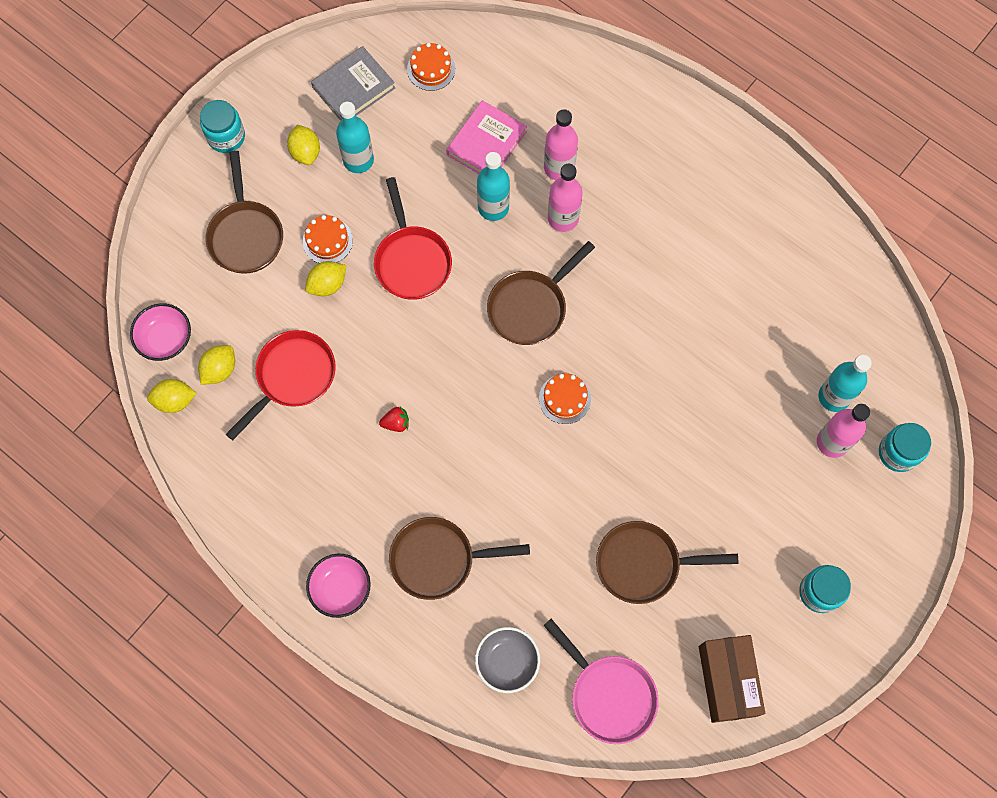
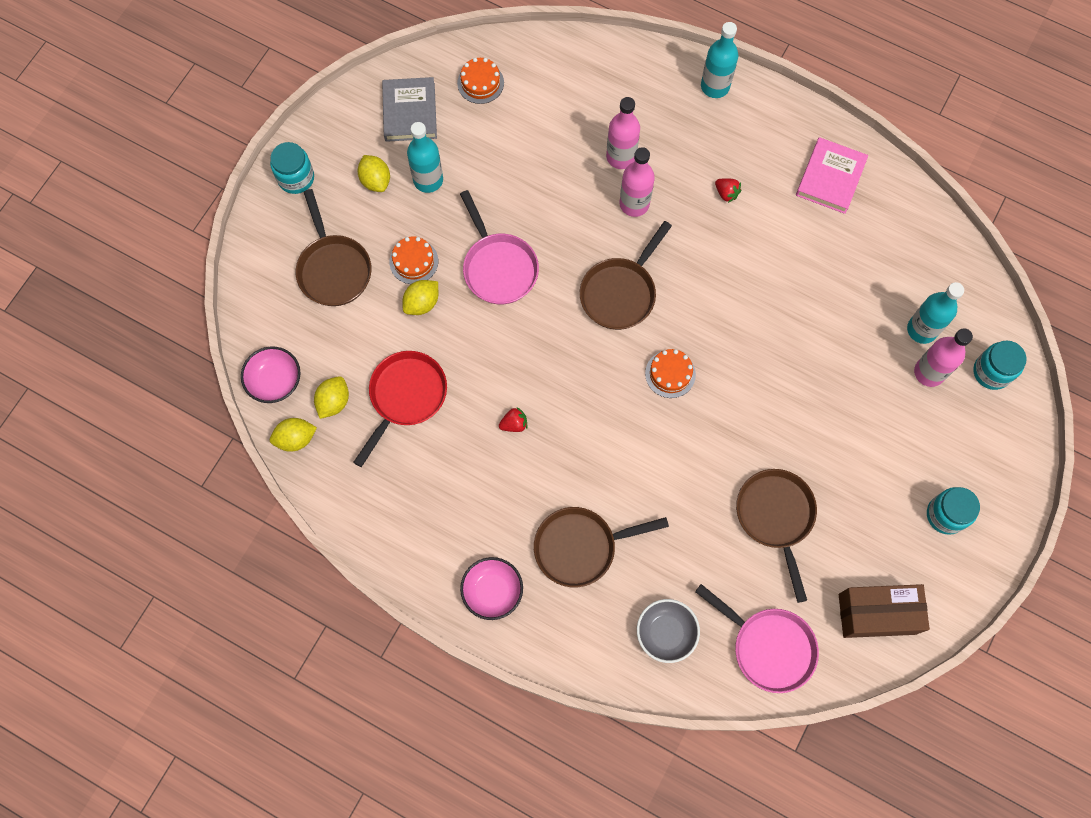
camera: 10 degrees left, 0 degrees up
grey book [311,46,395,121] -> grey book turned 45 degrees counterclockwise [382,77,437,142]
red pan [374,177,452,300] -> pink pan [460,190,539,304]
pink book [446,100,527,174] -> pink book moved to [796,137,868,214]
turquoise bottle [477,152,510,221] -> turquoise bottle moved to [701,22,738,98]
brown pan [596,521,739,604] -> brown pan turned 90 degrees clockwise [736,469,817,603]
brown box [699,635,765,723] -> brown box turned 75 degrees counterclockwise [839,584,930,638]
none -> red strawberry [715,178,741,203]

